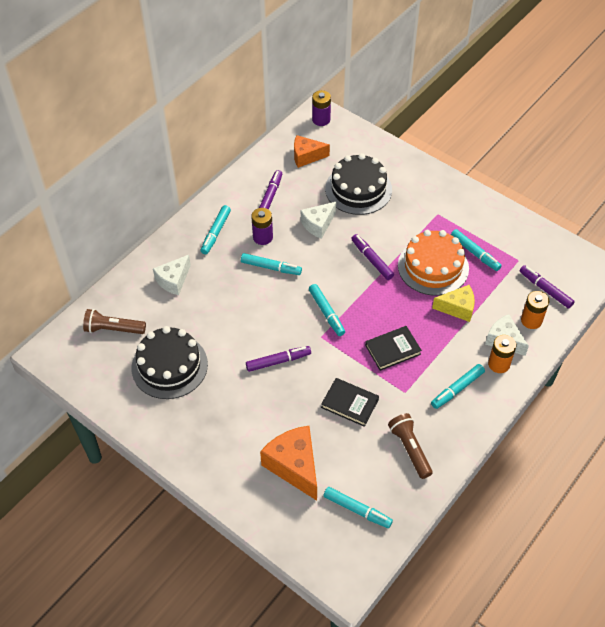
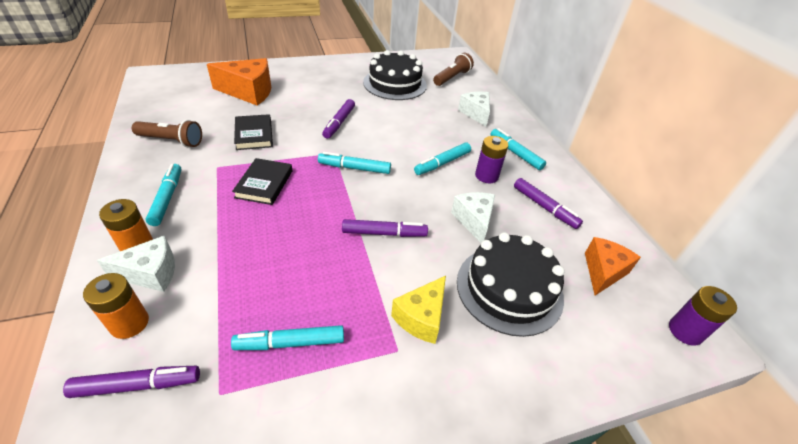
camera: 120 degrees right, 10 degrees down
black book [321,378,379,427] -> black book turned 75 degrees counterclockwise [234,114,273,150]
turquoise marker [324,487,393,528] -> none
orange cake [398,230,469,296] -> none
yellow cheese [432,285,475,322] -> yellow cheese moved to [391,276,446,344]

